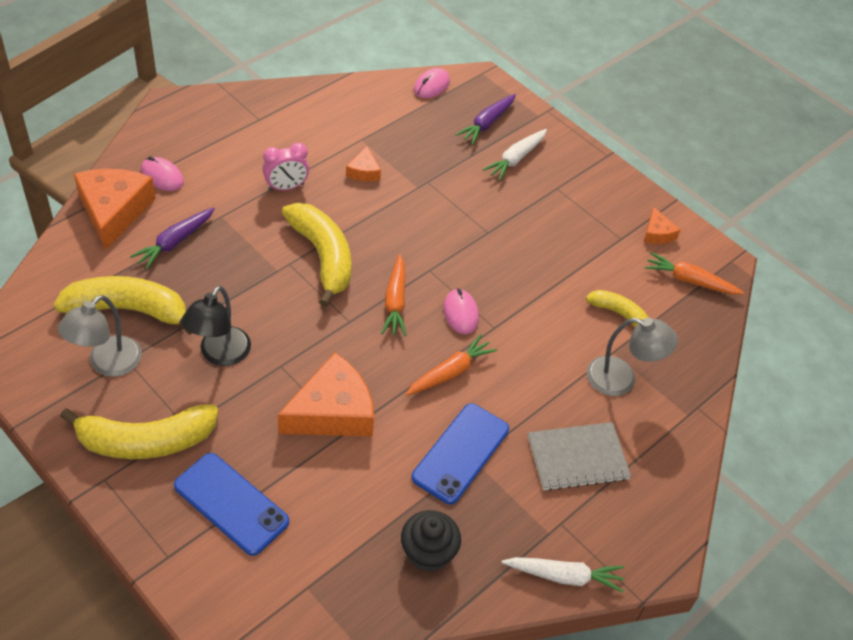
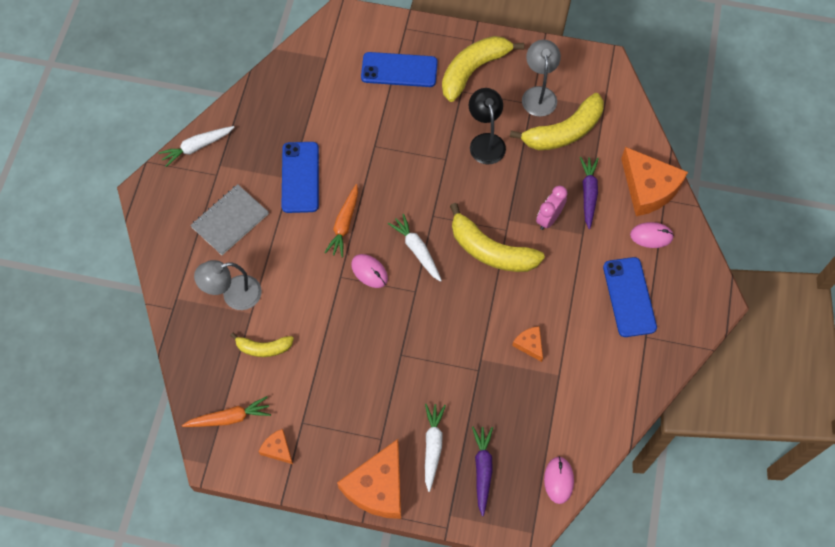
camera: 150 degrees right, 15 degrees up
pink clock [263,142,309,191] -> pink clock moved to [536,186,568,230]
orange cheese [278,353,374,437] -> orange cheese moved to [337,439,401,519]
orange carrot [381,254,407,336] -> white carrot [388,214,442,282]
black cupcake [401,510,461,572] -> none
none -> blue phone [603,257,657,337]

